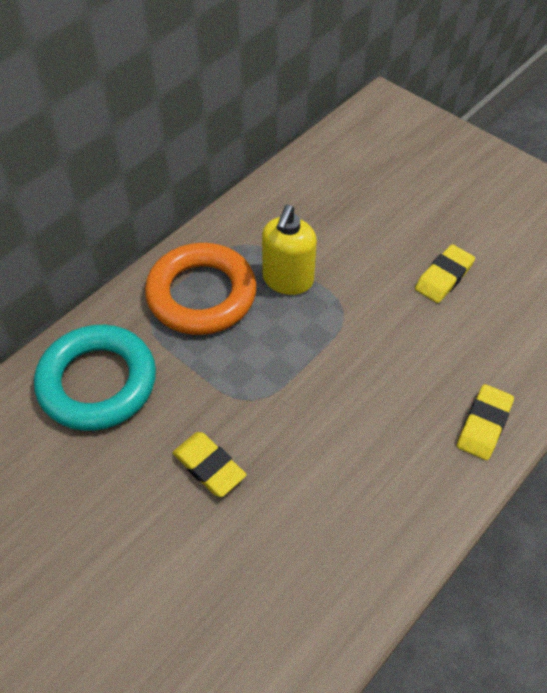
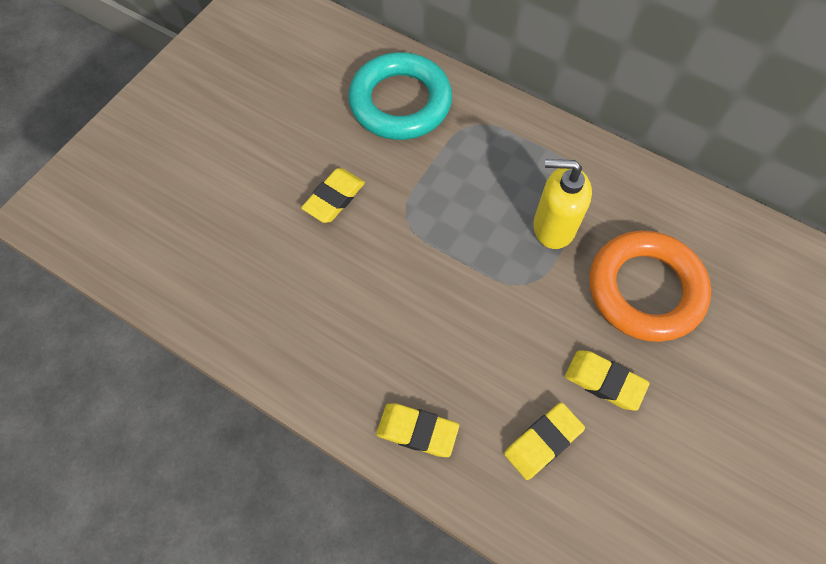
camera: 80 degrees right, 10 degrees up
orange ring [145,243,257,335] -> orange ring moved to [589,231,711,342]
none -> yellow eraser [504,402,585,480]

